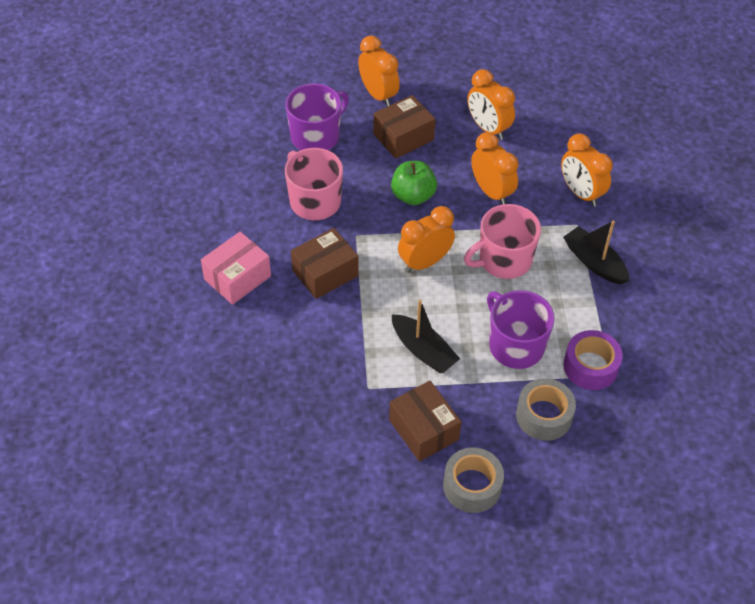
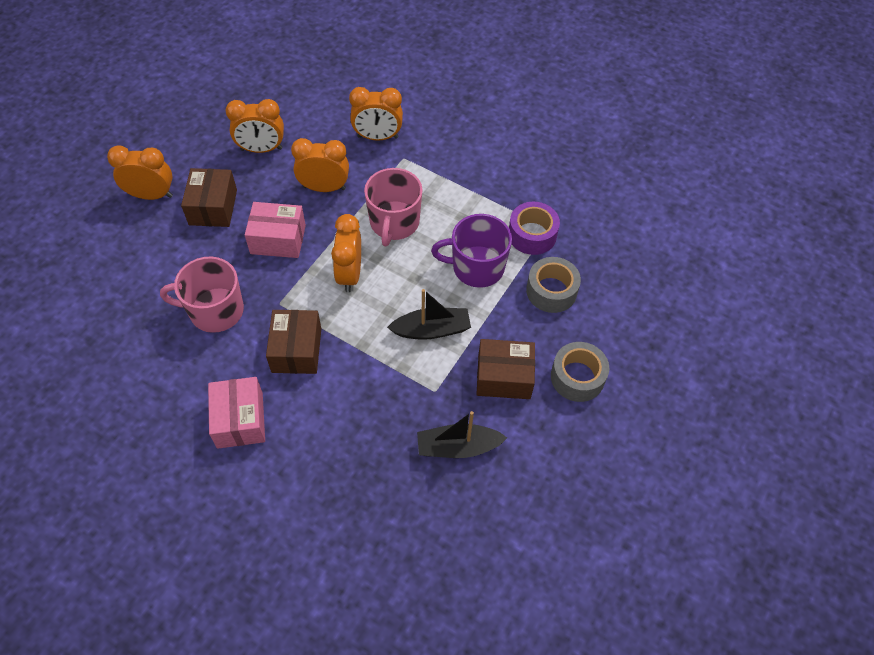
camera: 55 degrees left, 5 degrees up
purple mug [285,84,349,150] -> none
green apple [391,161,437,205] -> pink box [245,202,306,258]
black boat [563,220,630,285] -> black boat moved to [417,411,507,458]

